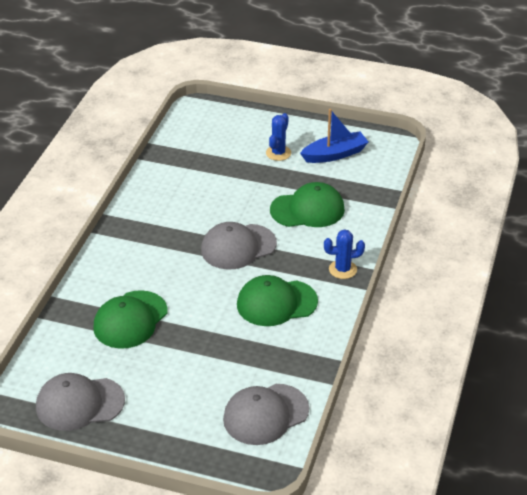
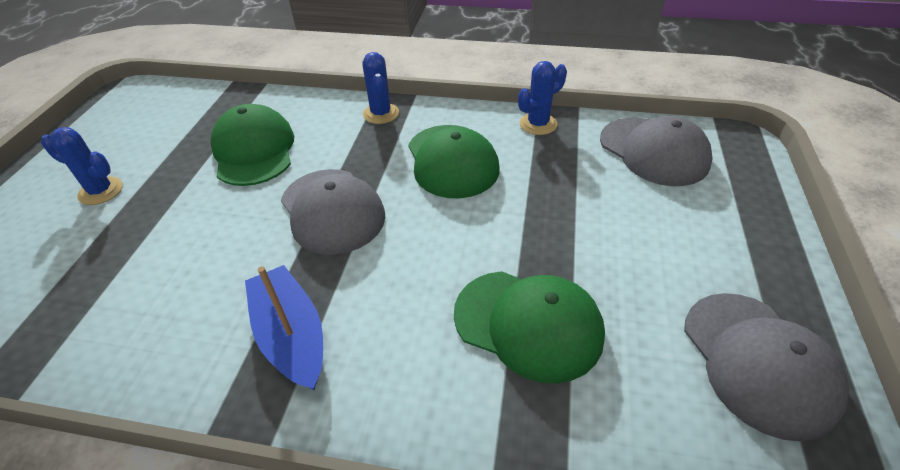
camera: 95 degrees left, 5 degrees up
blue boat [300,109,368,163] -> blue boat moved to [245,265,323,390]
none -> blue cactus [518,61,567,135]

